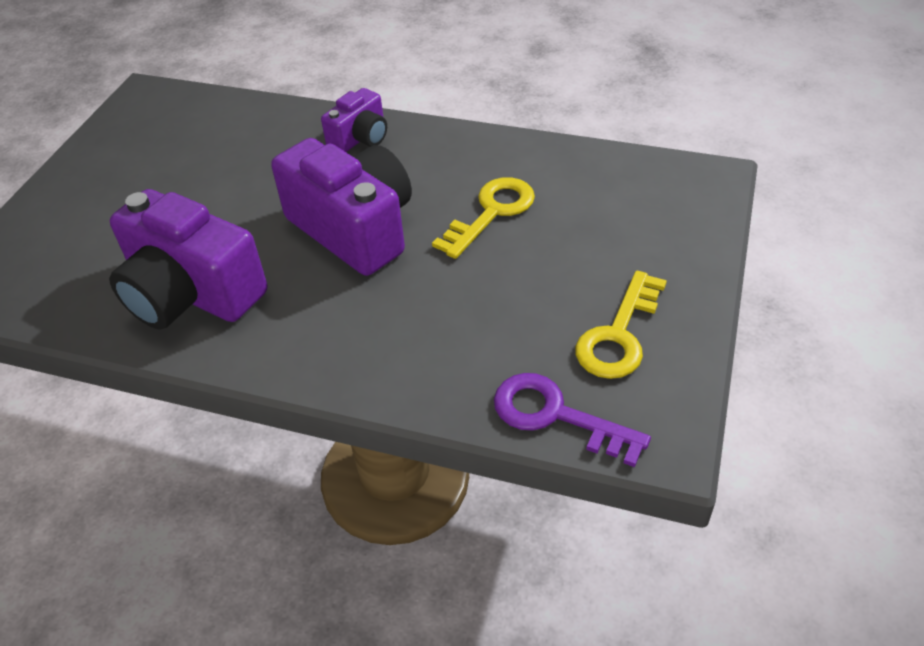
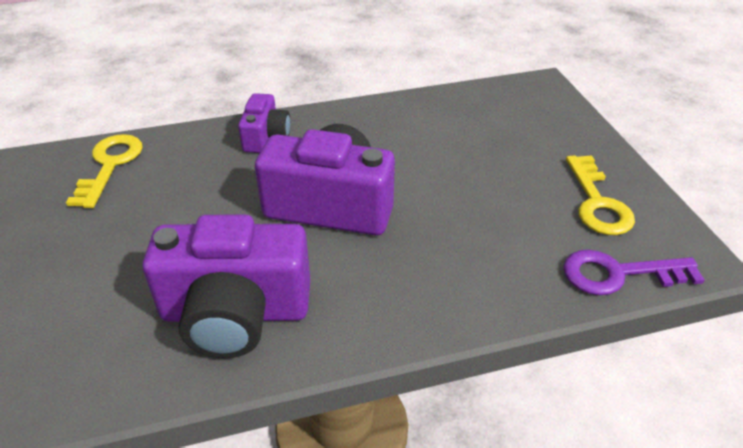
camera: 35 degrees left, 5 degrees down
yellow key [432,177,535,259] -> yellow key moved to [66,134,143,208]

